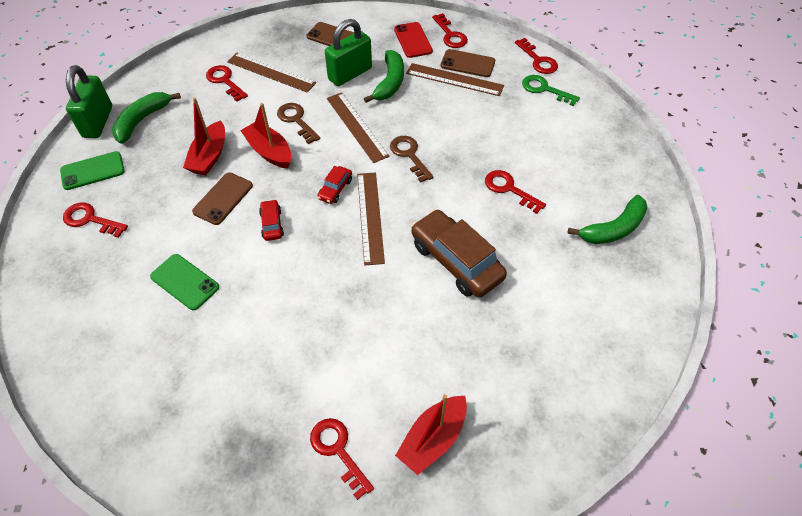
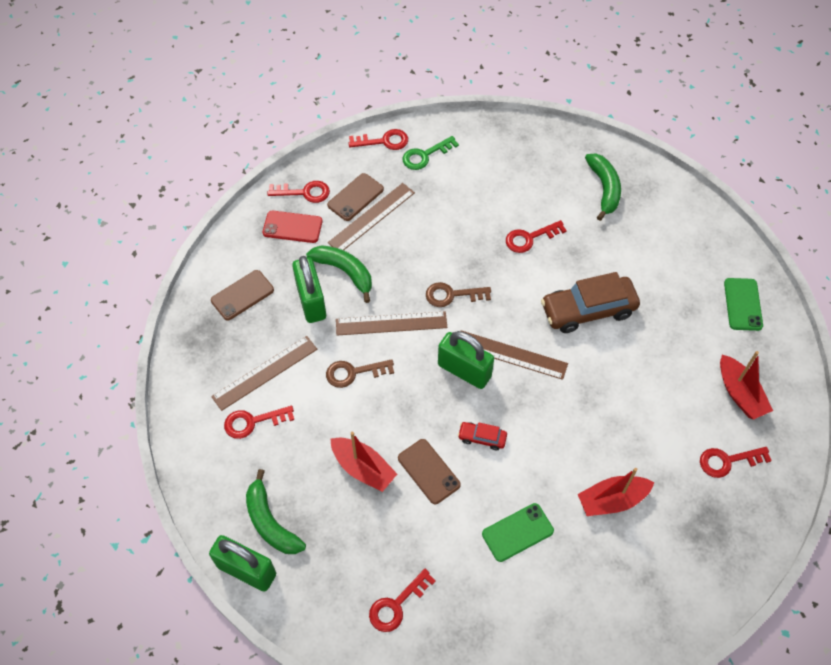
camera: 65 degrees left, 5 degrees up
green phone [60,151,125,190] -> green phone moved to [724,278,763,331]
red boat [240,103,291,169] -> red boat moved to [578,468,655,516]
red car [317,166,352,204] -> green padlock [438,331,494,389]

